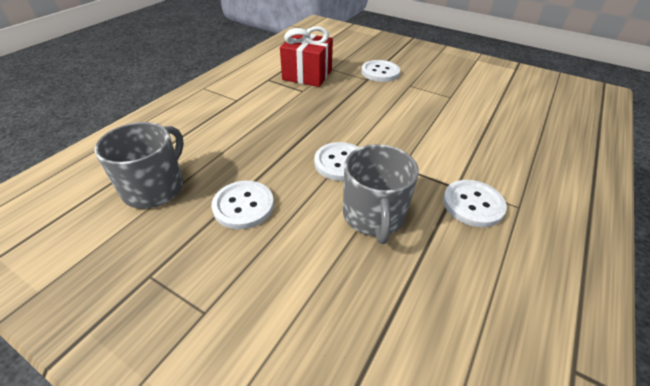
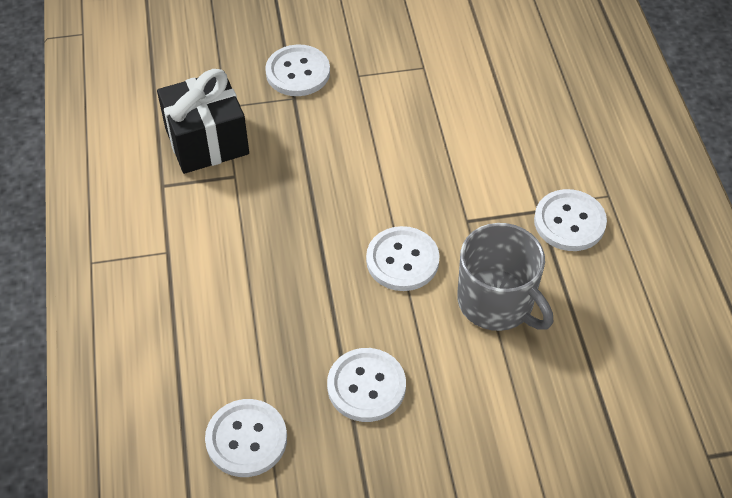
camera: 40 degrees left, 10 degrees up
grey mug [95,122,184,209] -> white button [205,399,287,477]
red gift [280,26,333,87] -> black gift [157,69,249,174]

